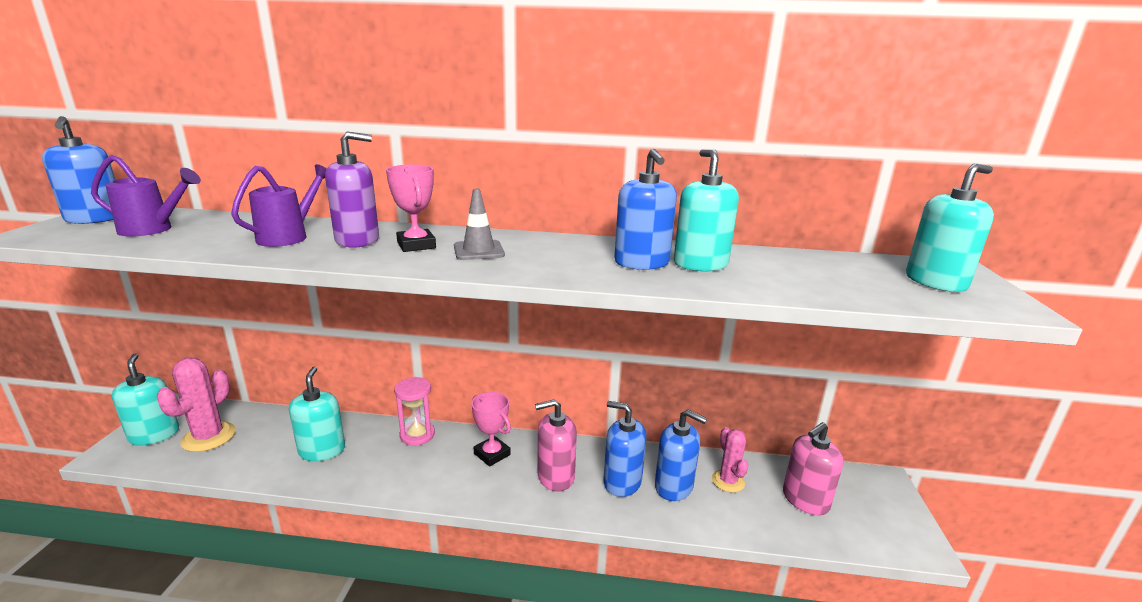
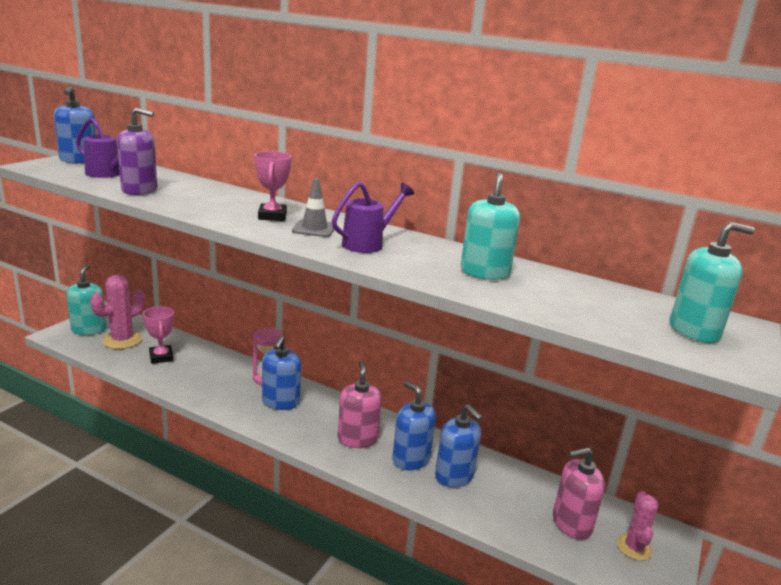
camera: 20 degrees right, 0 degrees up
purple watering can [231,164,327,247] -> purple watering can moved to [332,182,414,253]
turquoise soap dispenser [289,367,345,461] -> none
purple soap dispenser [325,131,379,248] -> purple soap dispenser moved to [117,107,157,195]
pink trophy [472,392,511,467] -> pink trophy moved to [143,306,174,364]
pink soap dispenser [535,399,577,492] -> pink soap dispenser turned 75 degrees clockwise [338,361,382,448]
blue soap dispenser [614,149,677,270] -> blue soap dispenser moved to [262,336,301,410]
pink cactus [712,427,748,493] -> pink cactus moved to [617,491,659,561]

